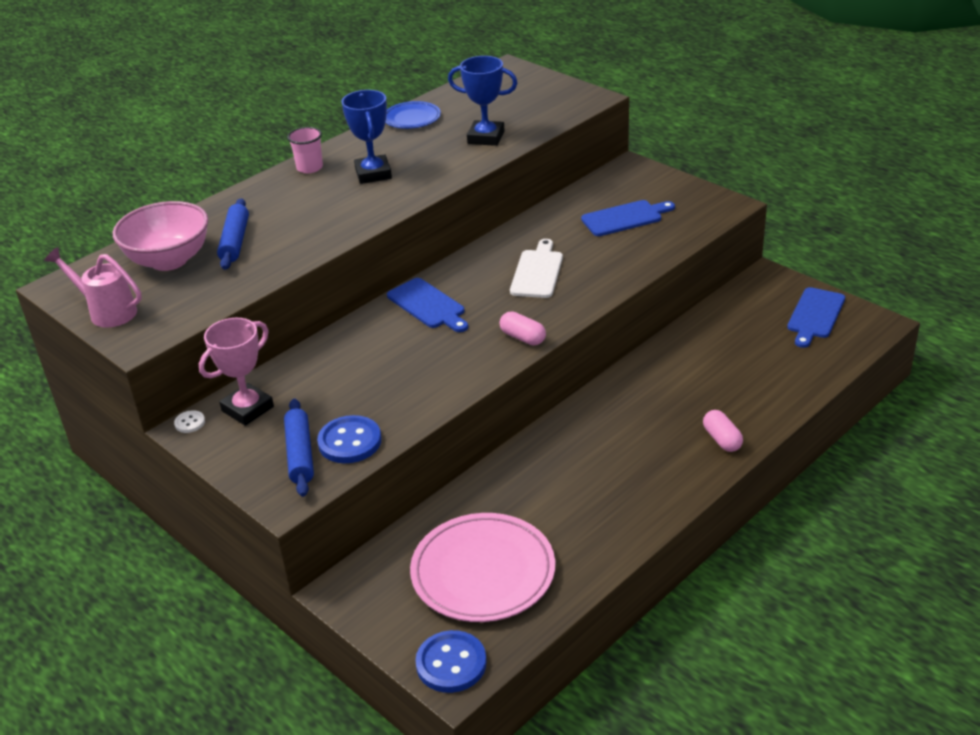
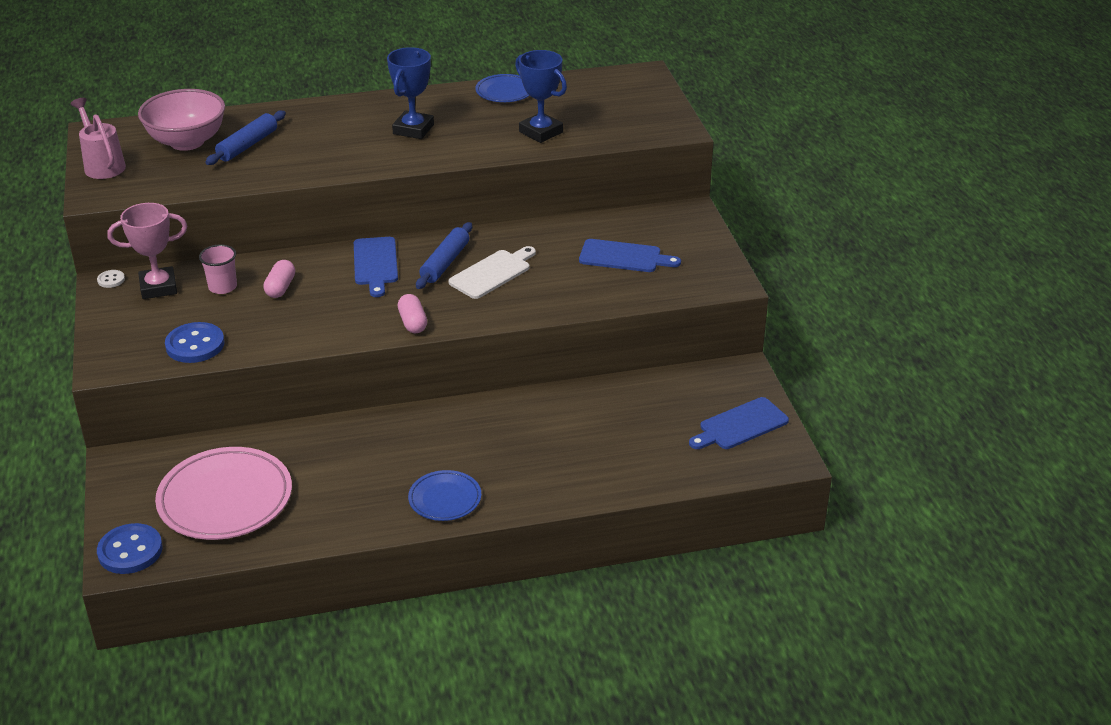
camera: 30 degrees right, 0 degrees up
blue rolling pin [284,399,314,497] -> blue rolling pin moved to [416,222,472,289]
pink cup [287,127,323,173] -> pink cup moved to [199,244,237,294]
pink capsule [703,410,743,452] -> pink capsule moved to [263,260,295,298]
none -> blue plate [408,470,481,521]

